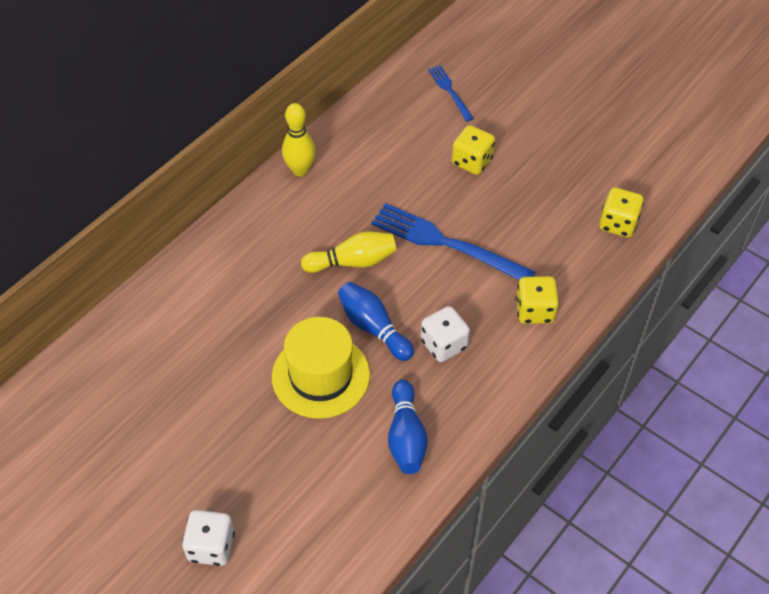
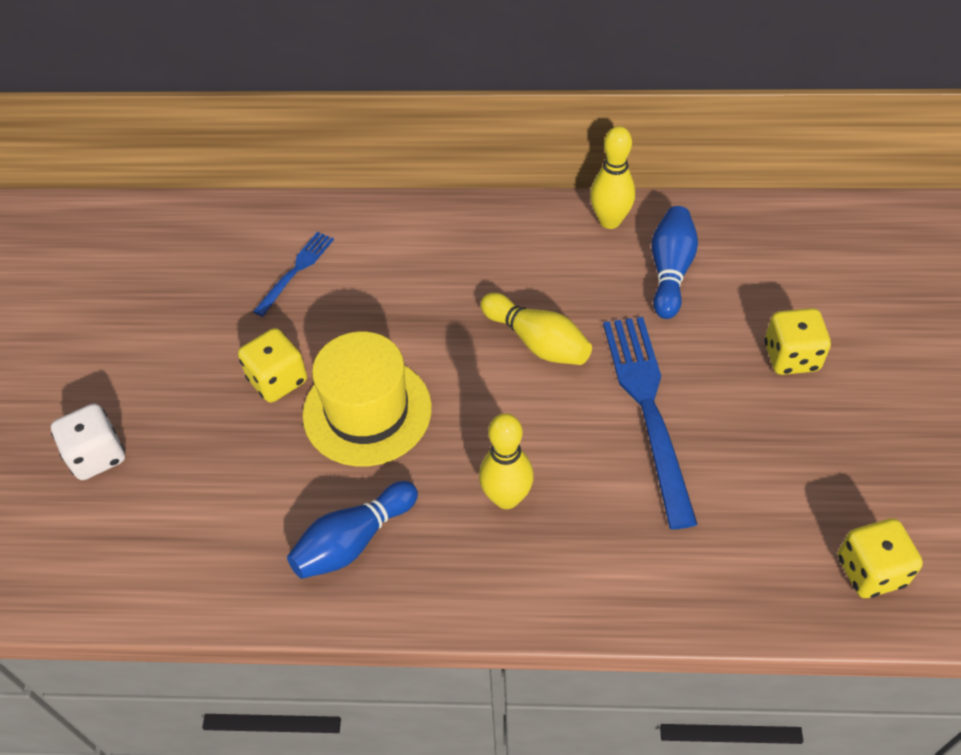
camera: 55 degrees right, 0 degrees up
blue bowling pin [338,282,414,361] -> blue bowling pin moved to [651,206,698,319]
white dice [421,306,470,362] -> yellow bowling pin [479,413,534,509]
blue fork [428,65,474,121] -> blue fork moved to [253,232,334,317]
yellow dice [516,276,559,324] -> yellow dice moved to [238,328,307,403]

